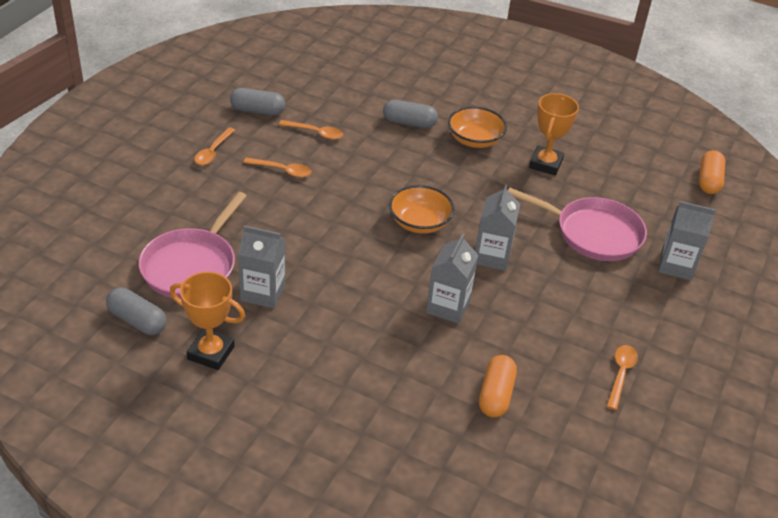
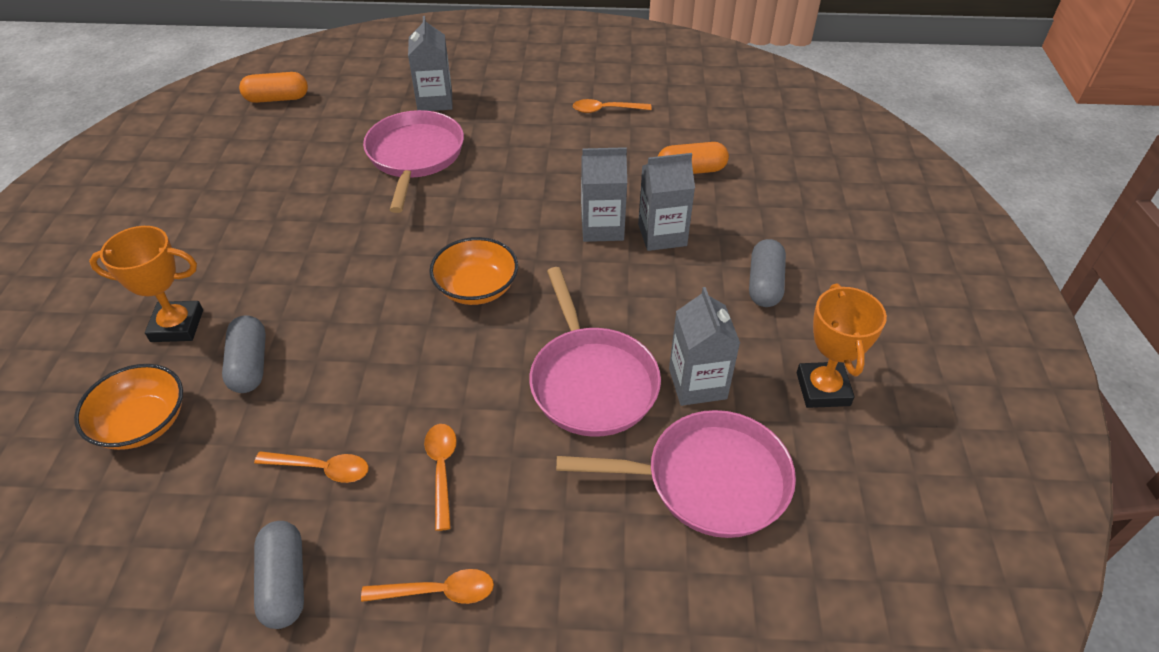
camera: 110 degrees left, 5 degrees up
grey capsule [106,287,167,335] -> grey capsule moved to [749,239,786,307]
orange spoon [279,120,343,140] -> orange spoon turned 105 degrees clockwise [254,451,369,483]
orange bowl [448,107,507,148] -> orange bowl moved to [74,364,183,450]
grey carton [475,185,520,271] -> grey carton moved to [638,153,695,251]
orange trophy [529,93,579,175] -> orange trophy moved to [89,226,203,342]
none -> pink pan [529,267,661,437]

